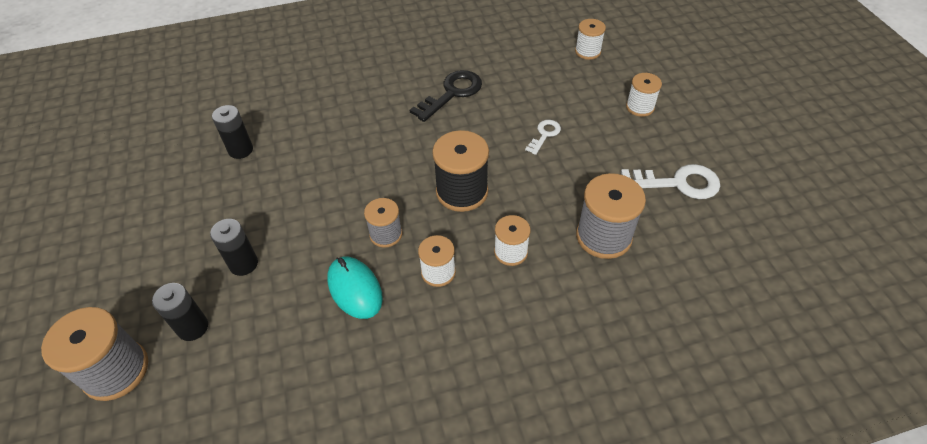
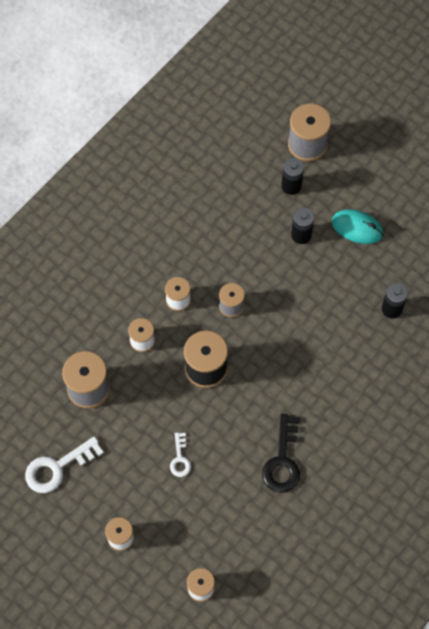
camera: 145 degrees right, 15 degrees up
turquoise mouse [327,257,383,319] -> turquoise mouse moved to [331,209,383,244]

